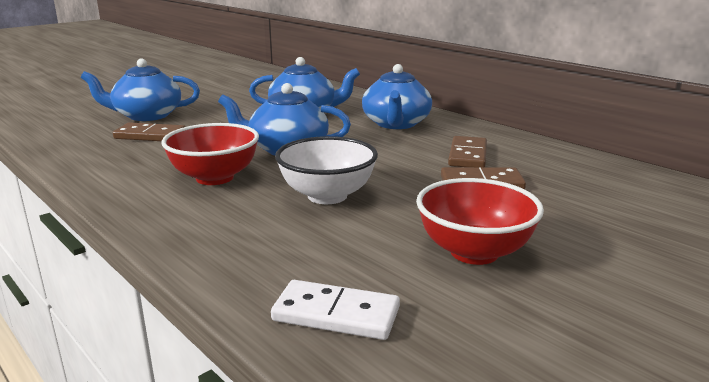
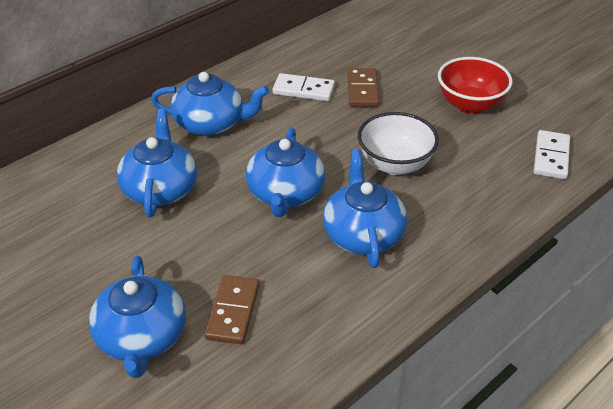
camera: 90 degrees left, 20 degrees up
red bowl [162,123,259,185] -> blue teapot [323,149,407,268]
brown domino [448,136,487,167] -> white domino [272,73,335,101]

